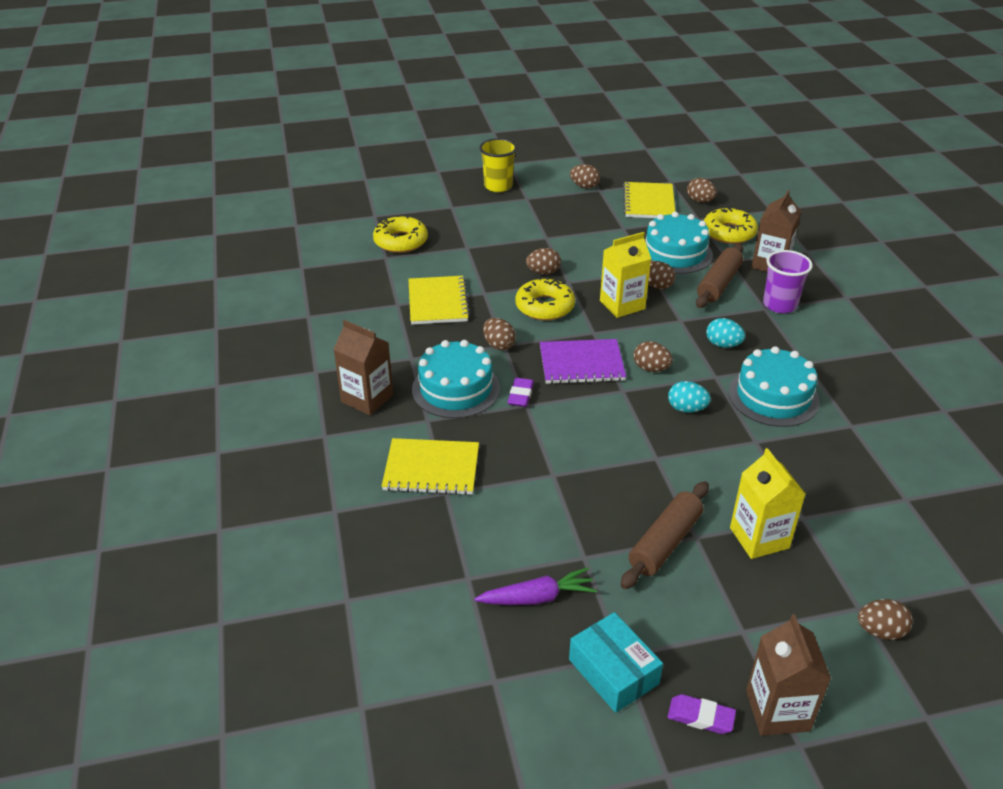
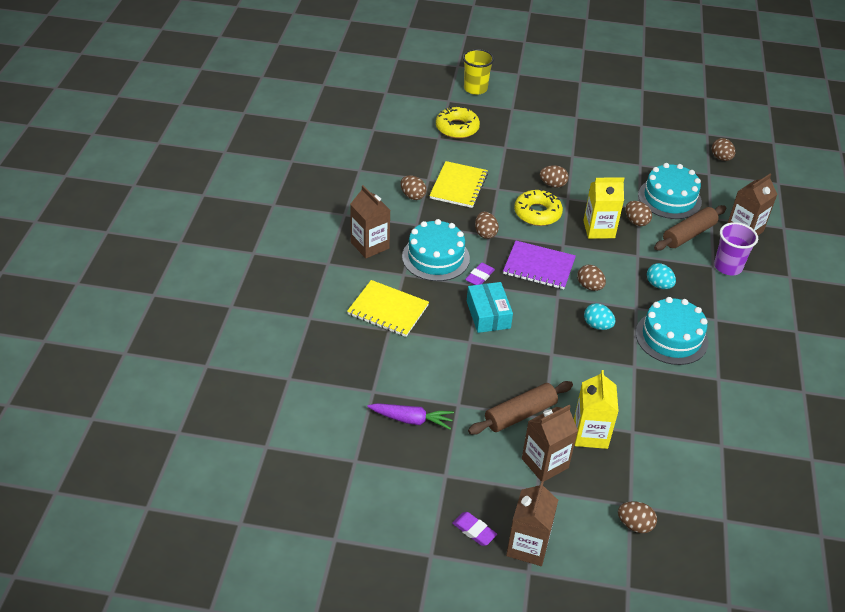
camera: 20 degrees right, 5 degrees up
yellow cup [479,138,517,192] -> yellow cup moved to [463,49,494,95]
turquoise box [569,612,663,713] -> turquoise box moved to [467,282,513,333]
brown egg [570,164,600,189] -> brown egg moved to [401,175,427,200]
yellow notebook [623,182,675,218] -> none
yellow donut [704,207,758,244] -> none
none -> brown carton [522,405,578,482]

